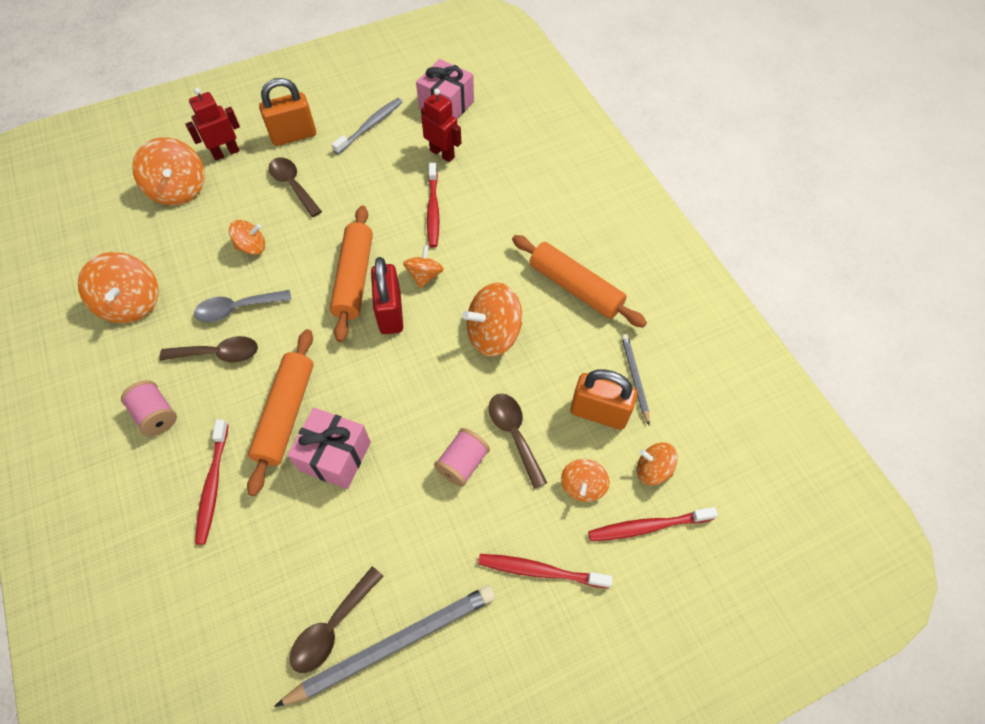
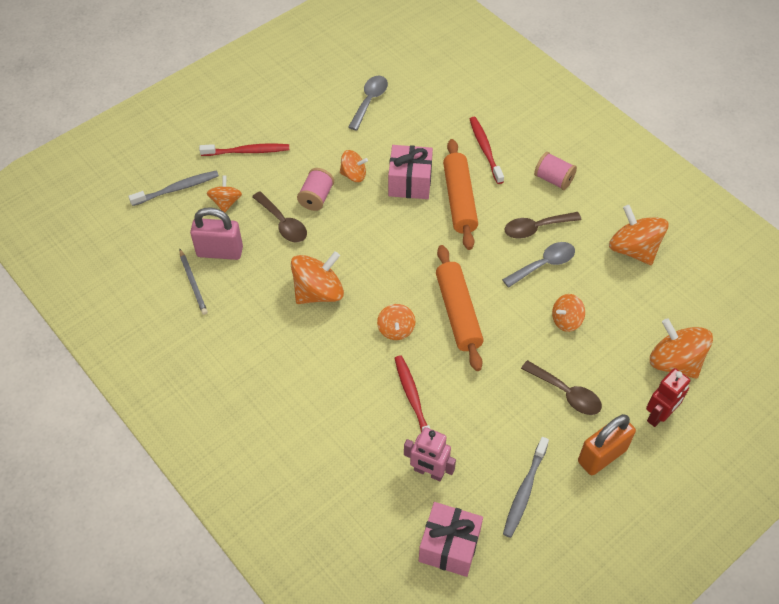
camera: 165 degrees right, 5 degrees down
grey pencil [274,585,495,707] -> none
brown spoon [290,567,383,673] -> grey spoon [348,75,388,131]
red padlock [371,257,403,334] -> none
red robot [421,89,461,162] -> pink robot [404,427,456,481]
orange rolling pin [512,235,647,328] -> none
orange padlock [571,369,638,430] -> pink padlock [190,207,243,260]
red toothbrush [588,507,718,541] -> grey toothbrush [128,170,219,206]
orange spinning top [637,443,678,485] -> orange spinning top moved to [340,150,368,182]

